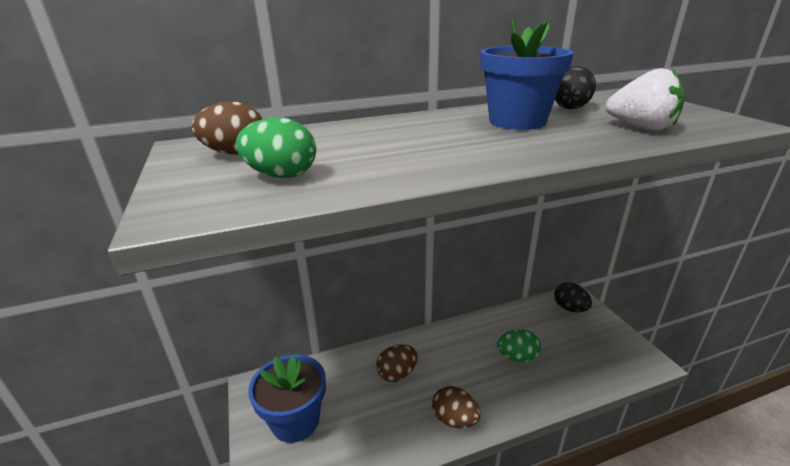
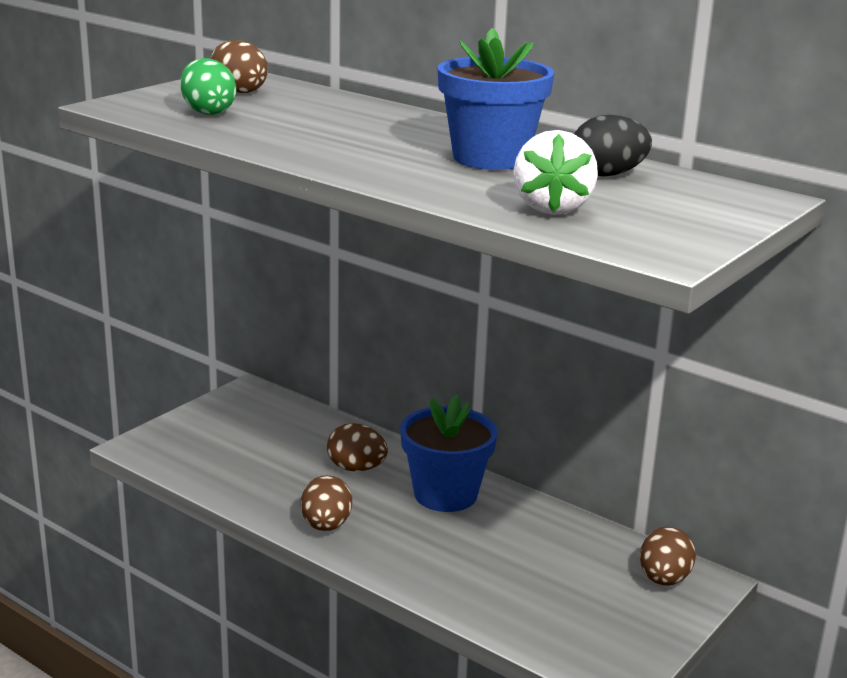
camera: 55 degrees right, 5 degrees down
blue flower pot [248,354,326,443] -> blue flower pot moved to [400,395,498,512]
green egg [497,329,541,362] -> none
black egg [554,282,592,312] -> brown egg [640,527,696,586]

